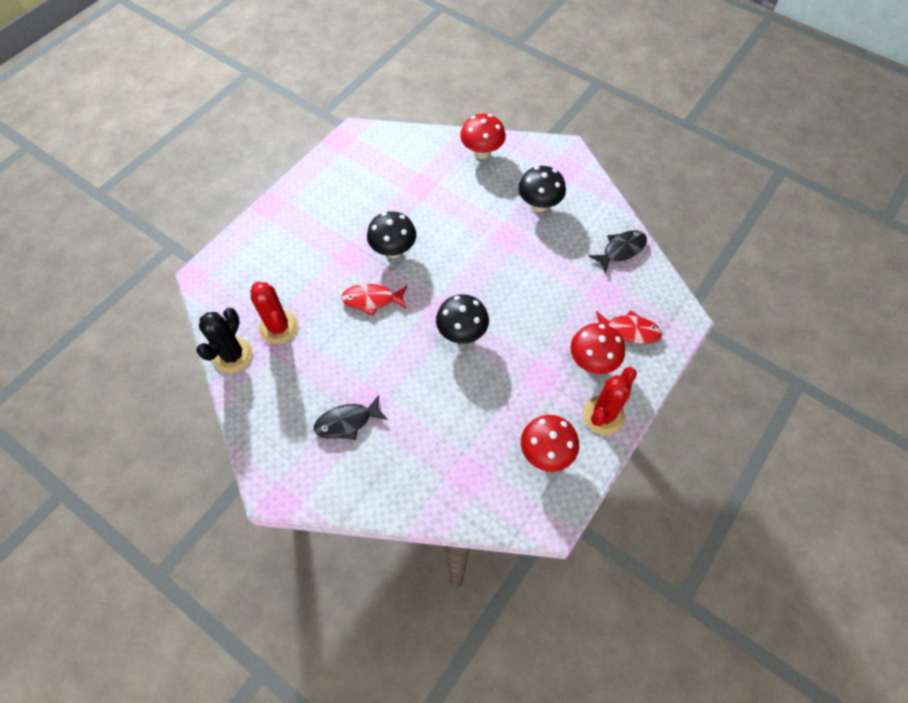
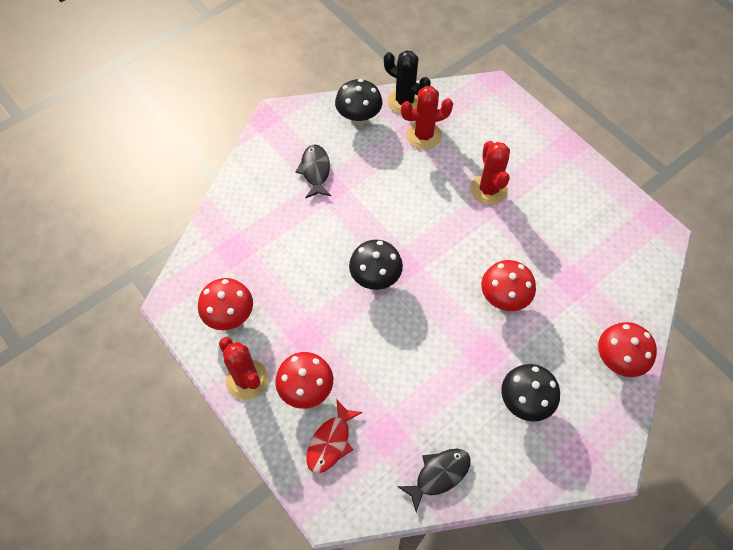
camera: 105 degrees right, 0 degrees up
red fish [341,284,407,316] -> none
black mushroom [367,211,416,258] -> black mushroom moved to [335,79,382,125]
black fish [589,230,647,273] -> black fish turned 105 degrees counterclockwise [397,449,471,512]
none -> red cactus [470,141,510,205]
none -> red mushroom [481,260,536,311]

